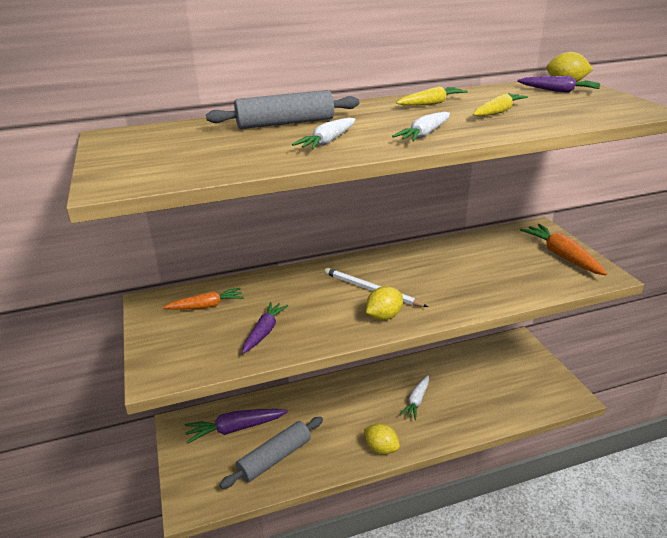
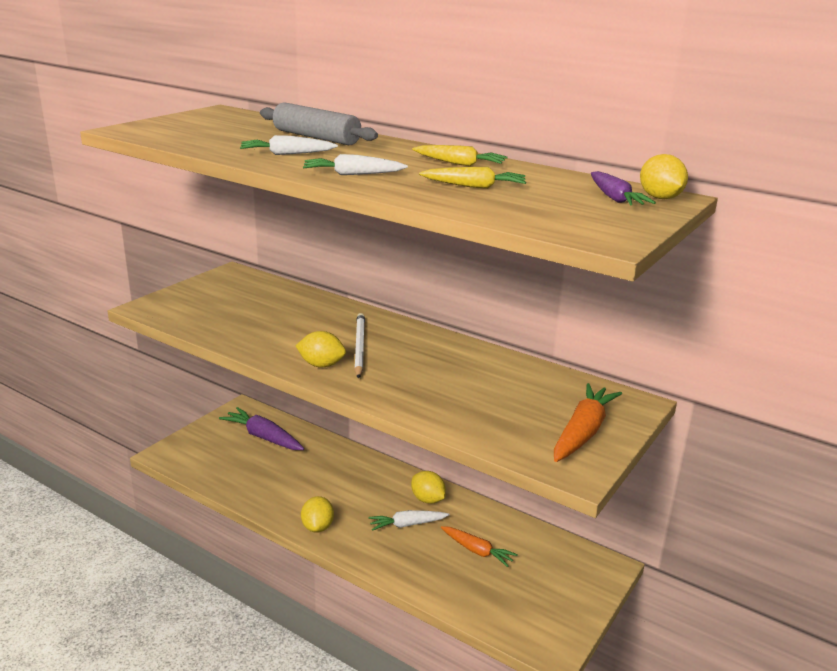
camera: 50 degrees right, 5 degrees down
orange carrot [163,288,243,310] -> orange carrot moved to [441,526,518,567]
grey rolling pin [220,417,323,489] -> none
purple carrot [242,302,288,354] -> none
none -> yellow lemon [411,471,446,504]

